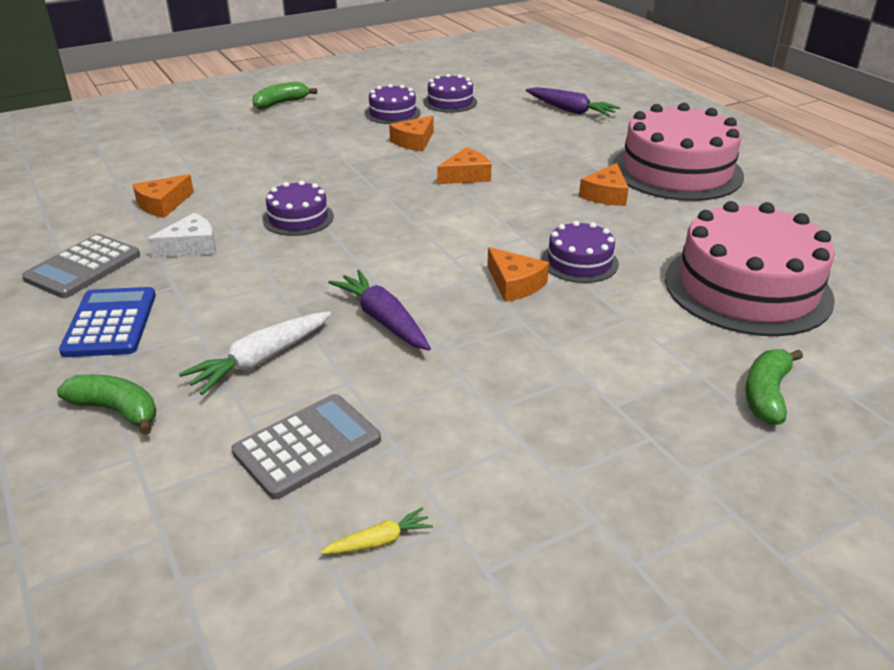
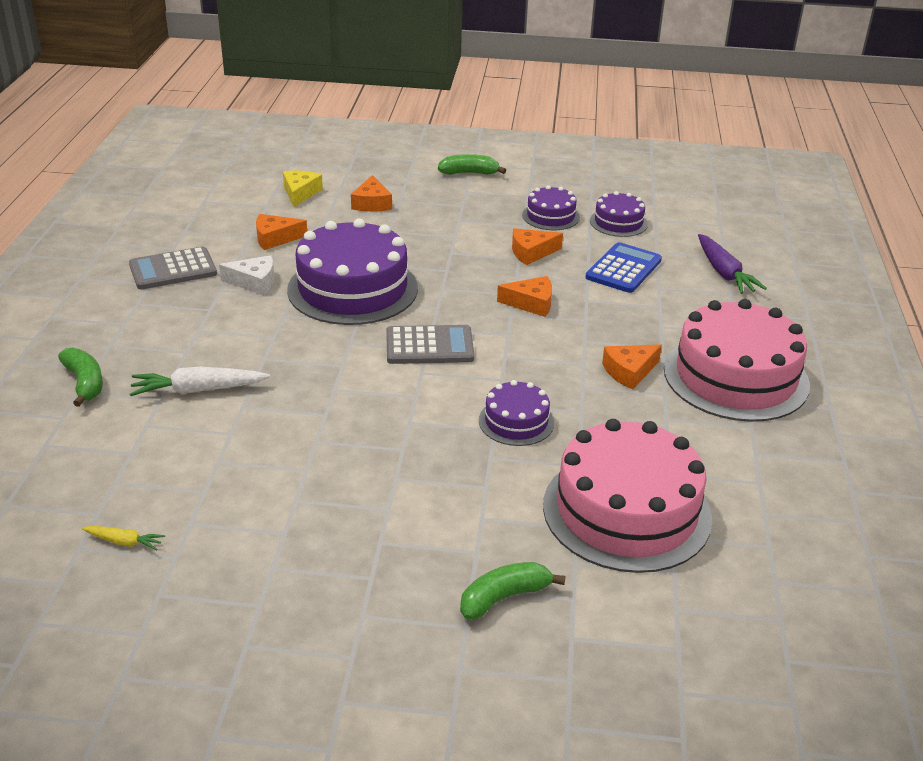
camera: 35 degrees right, 0 degrees up
blue calculator [59,287,156,357] -> blue calculator moved to [585,242,662,293]
grey calculator [231,394,381,499] -> grey calculator moved to [386,325,474,364]
purple cake [263,180,334,236] -> purple cake [287,219,418,325], size x2.02
purple carrot [328,270,431,351] -> none
orange cheese [487,247,549,302] -> orange cheese moved to [351,175,392,212]
none -> yellow cheese [283,171,323,207]

